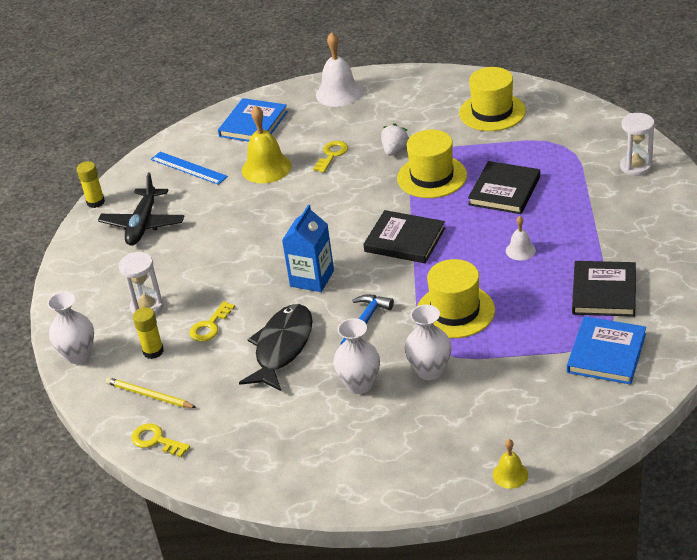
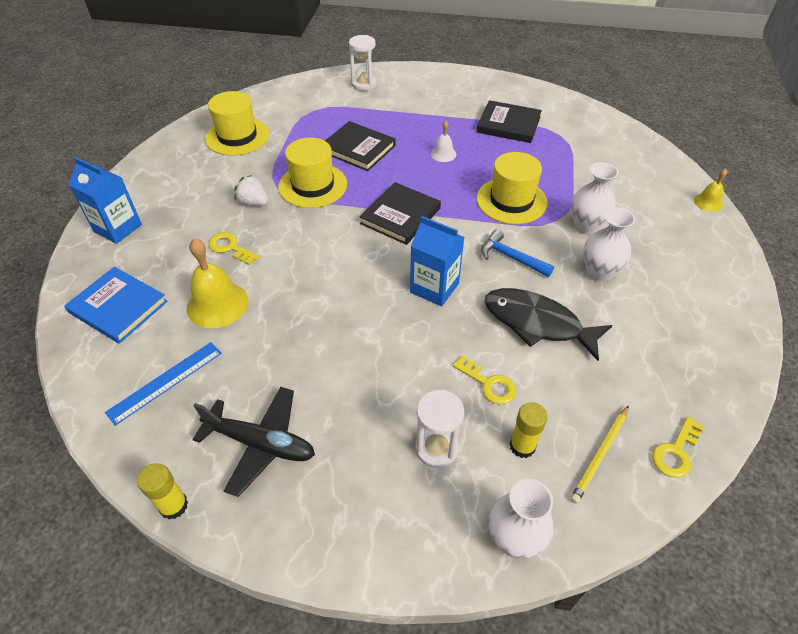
camera: 85 degrees left, 10 degrees up
white bell [316,32,363,107] -> blue carton [69,157,142,244]
blue book [567,316,646,385] -> none

